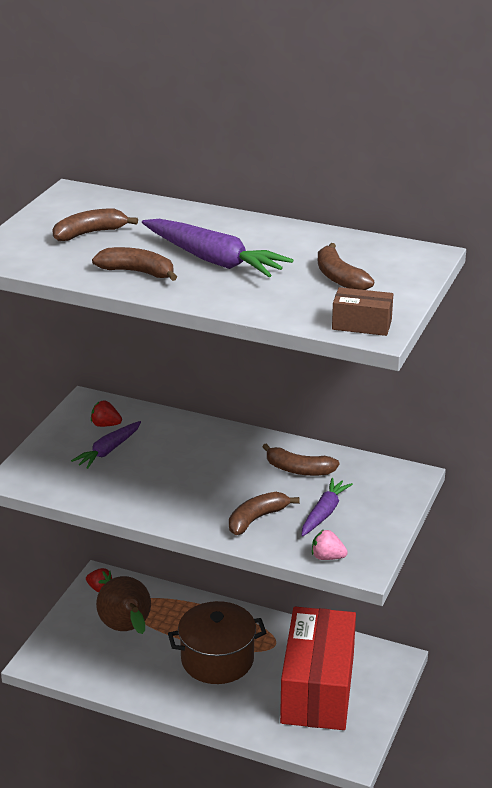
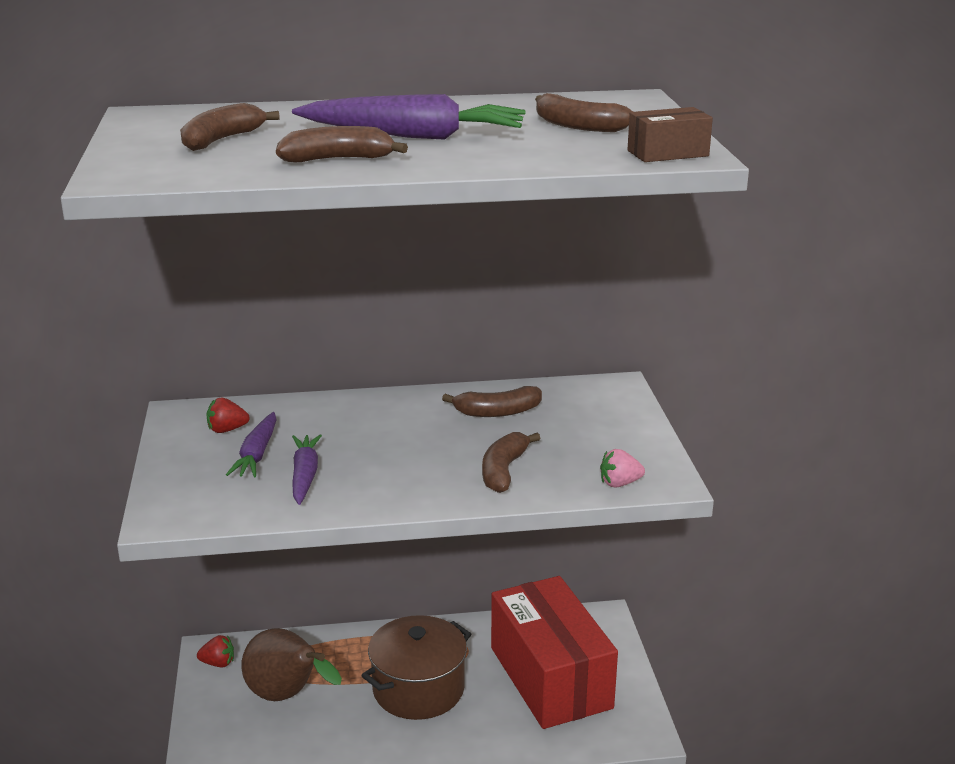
camera: 30 degrees left, 5 degrees down
purple carrot [301,478,353,536] -> purple carrot moved to [292,434,322,505]

